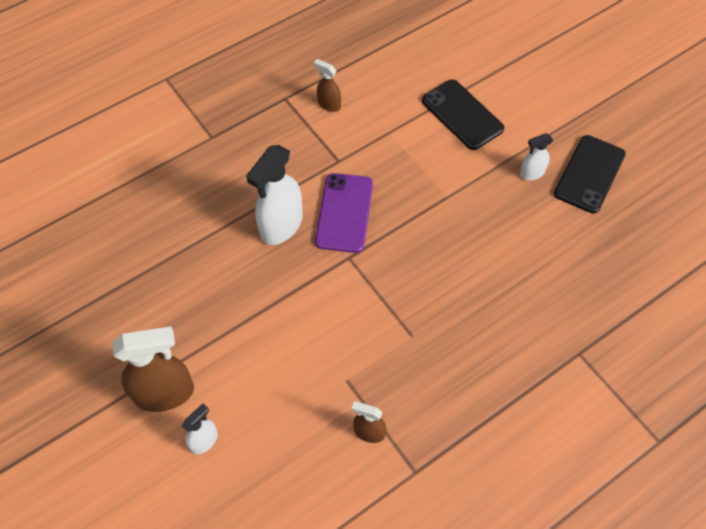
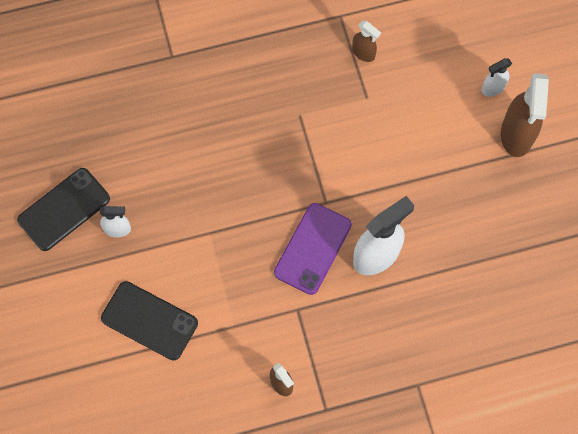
camera: 160 degrees left, 10 degrees up
brown spray bottle [112,326,194,412] -> brown spray bottle turned 90 degrees counterclockwise [501,73,549,157]
black phone [422,79,505,150] -> black phone turned 45 degrees counterclockwise [101,281,198,360]

